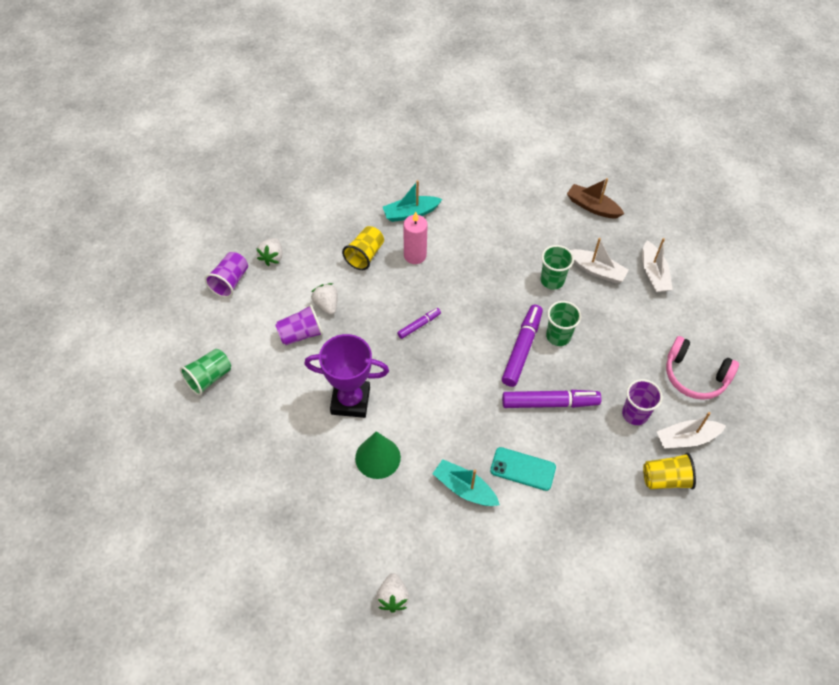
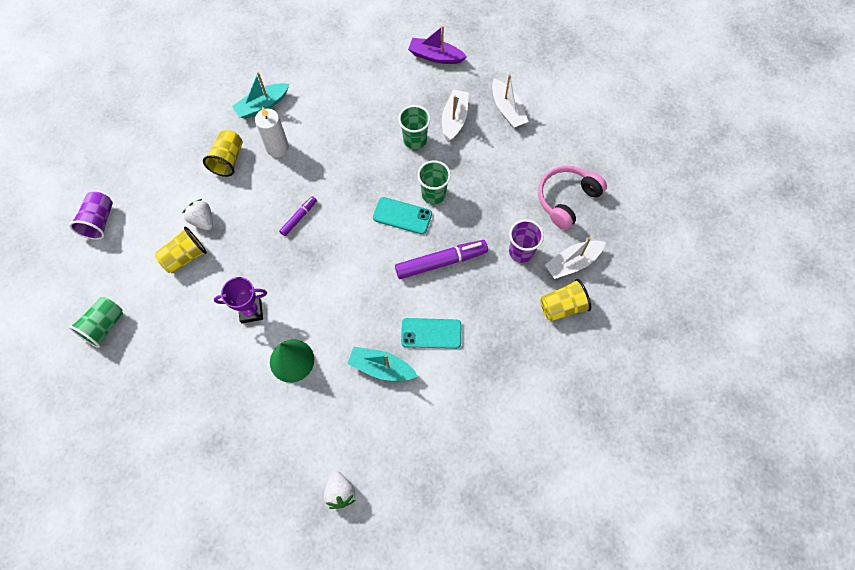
camera: 15 degrees left, 10 degrees up
white strawberry [256,238,283,266] -> none
purple cup [275,304,323,345] -> yellow cup [155,227,207,273]
purple trophy [304,334,389,418] -> purple trophy [214,277,267,323], size x0.63
pink candle [404,212,428,264] -> white candle [255,107,289,157]
purple marker [502,305,543,387] -> turquoise phone [373,197,432,234]
brown boat [567,178,624,218] -> purple boat [408,26,467,64]
white boat [570,238,629,283] -> white boat turned 90 degrees counterclockwise [442,90,469,142]
pink headphones [666,336,739,400] -> pink headphones turned 120 degrees clockwise [538,166,607,230]

